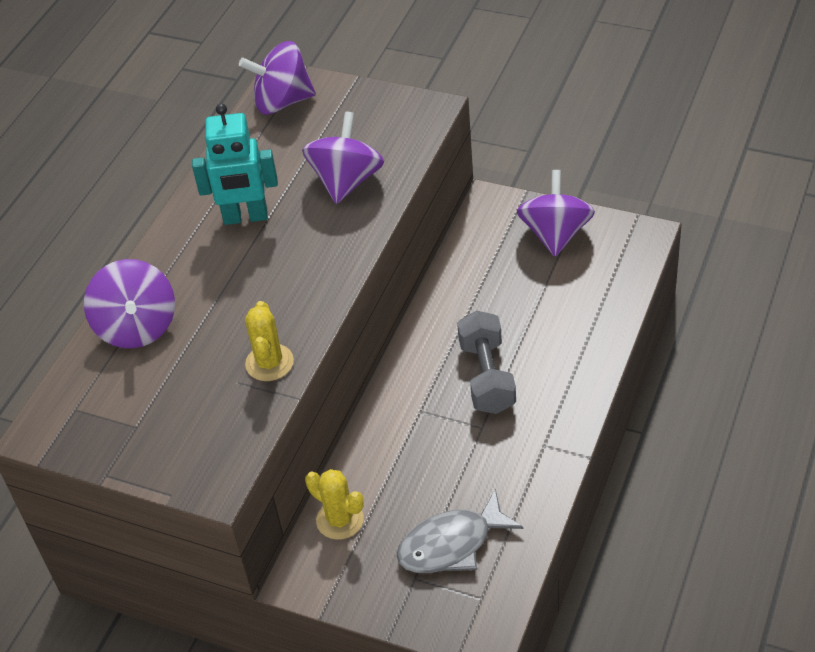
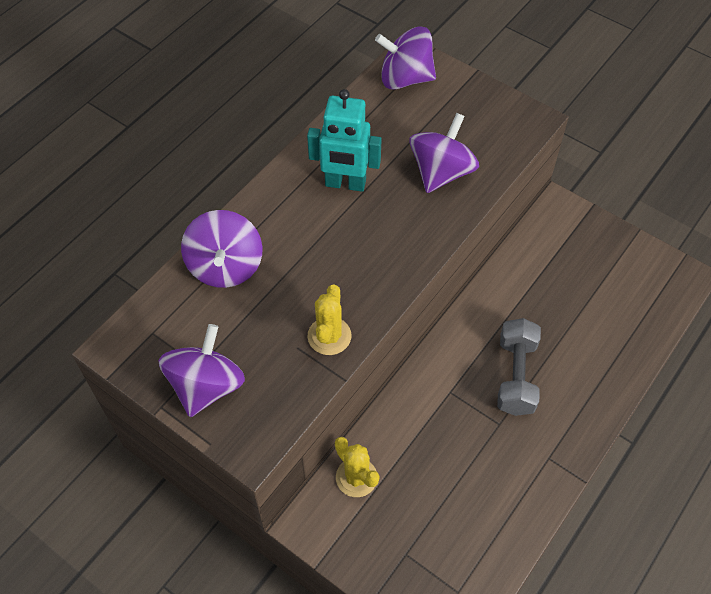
camera: 10 degrees right, 10 degrees up
grey fish [397,489,523,573] -> none
purple spinning top [517,170,595,257] -> purple spinning top moved to [159,324,245,417]

